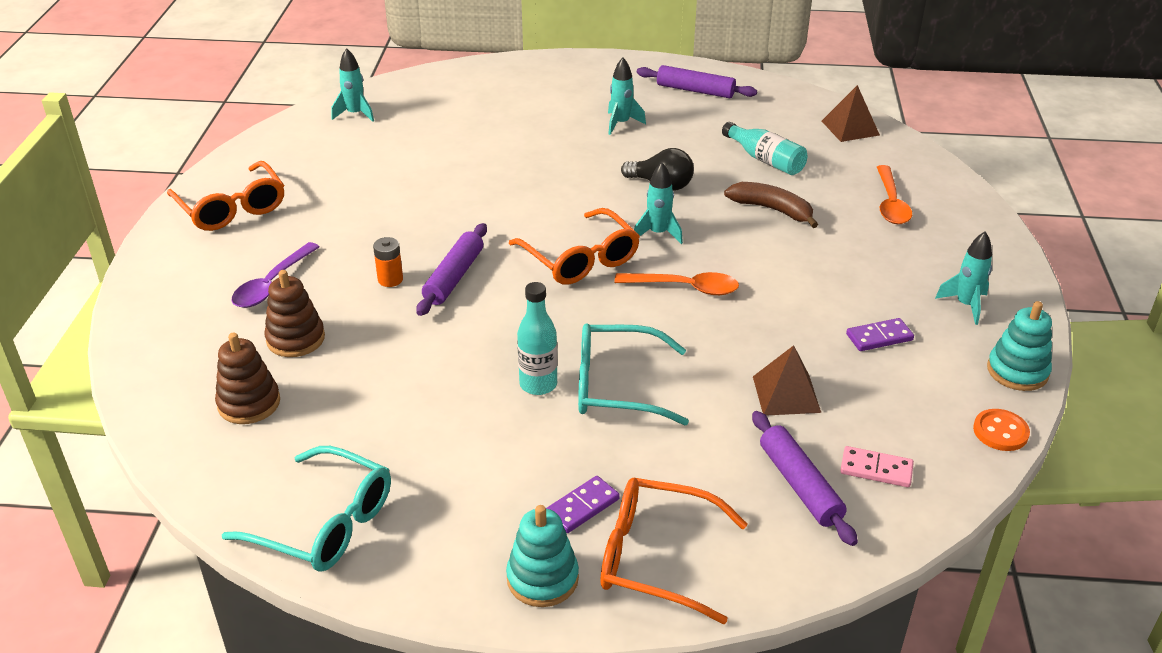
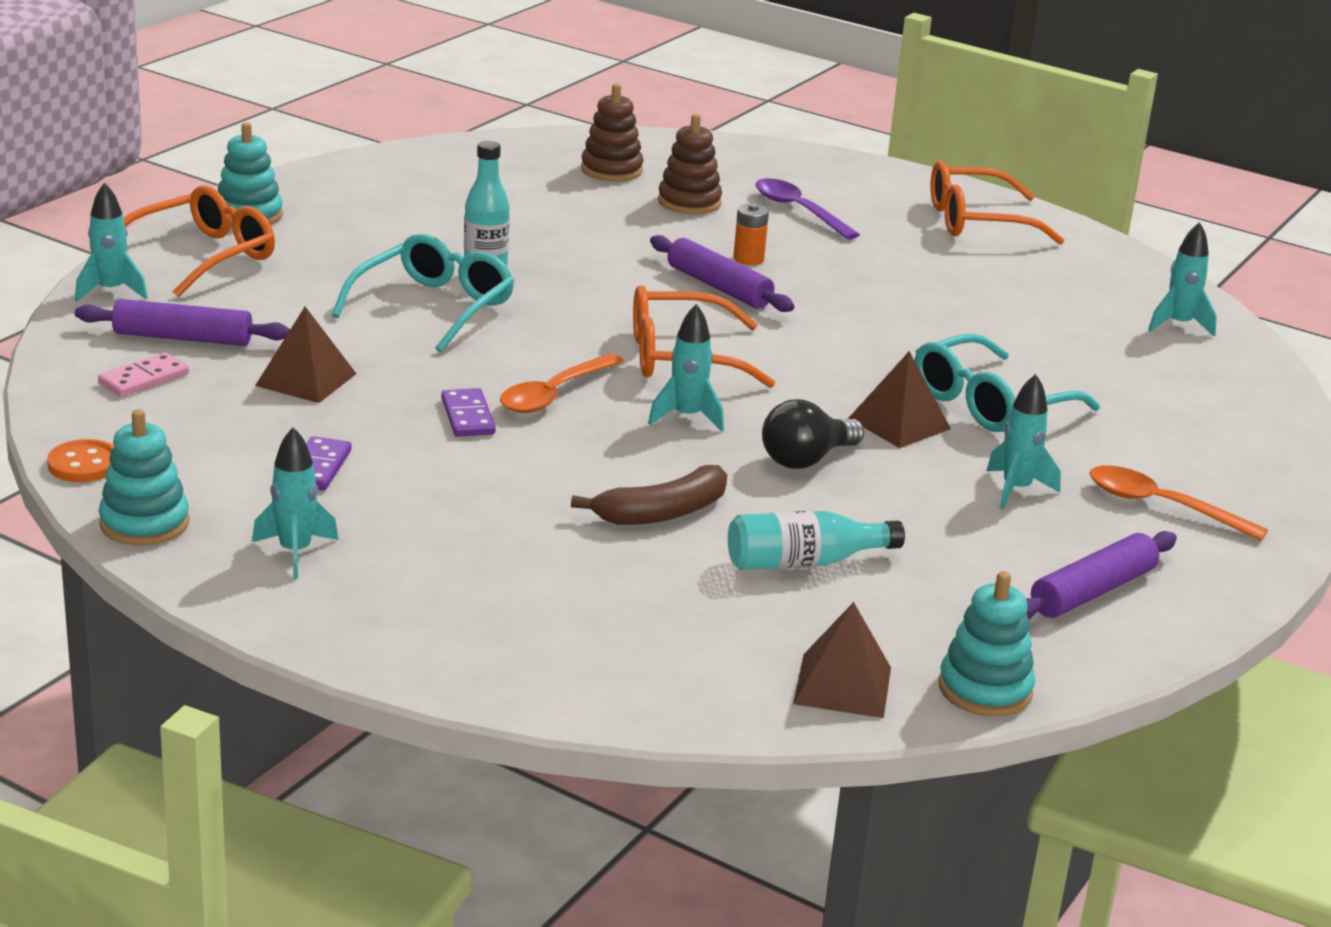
camera: 115 degrees right, 10 degrees down
turquoise glasses [222,446,391,572] -> turquoise glasses moved to [915,333,1100,432]
purple domino [546,476,620,533] -> purple domino moved to [441,388,496,437]
orange spoon [877,165,912,224] -> orange spoon moved to [1089,465,1268,541]
none -> turquoise rocket [75,182,148,302]
none -> brown pyramid [848,351,951,448]
none -> turquoise stacking toy [938,571,1035,717]

